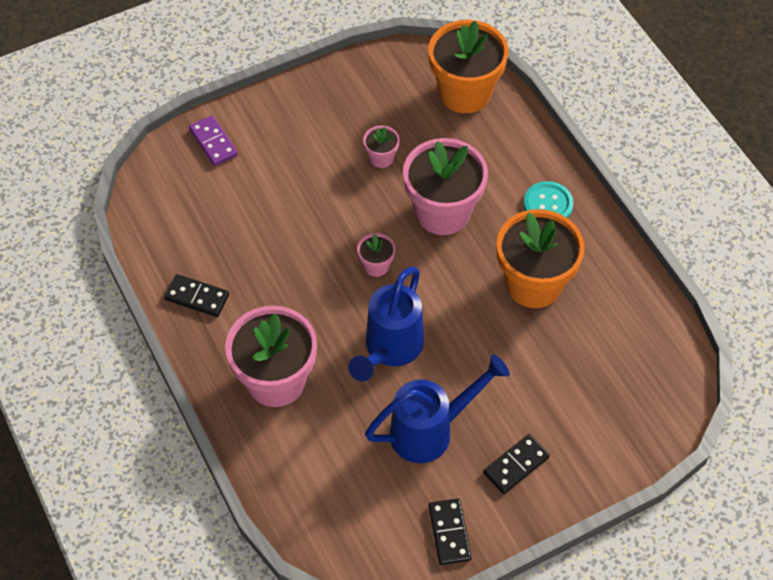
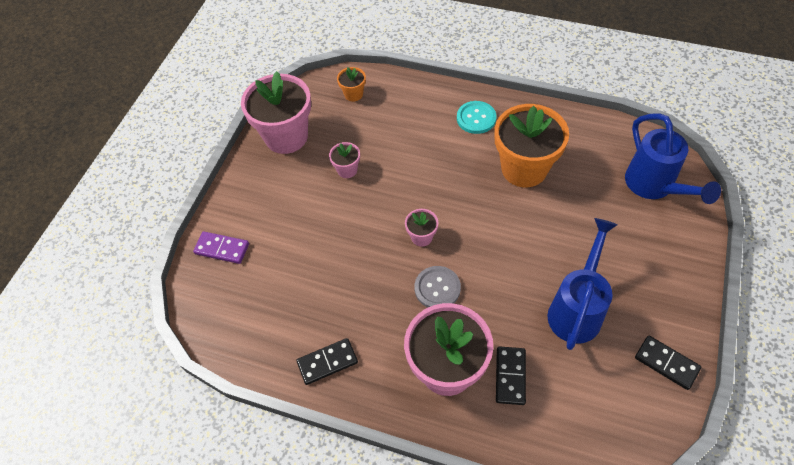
camera: 40 degrees left, 0 degrees up
blue watering can [348,267,424,381] -> blue watering can moved to [625,113,721,204]
pink flower pot [403,138,488,235] -> pink flower pot moved to [241,71,311,154]
orange flower pot [428,20,509,113] -> orange flower pot [337,67,366,102], size x0.45
black domino [483,434,550,494] -> black domino moved to [496,346,526,405]
none -> grey button [414,266,461,307]

